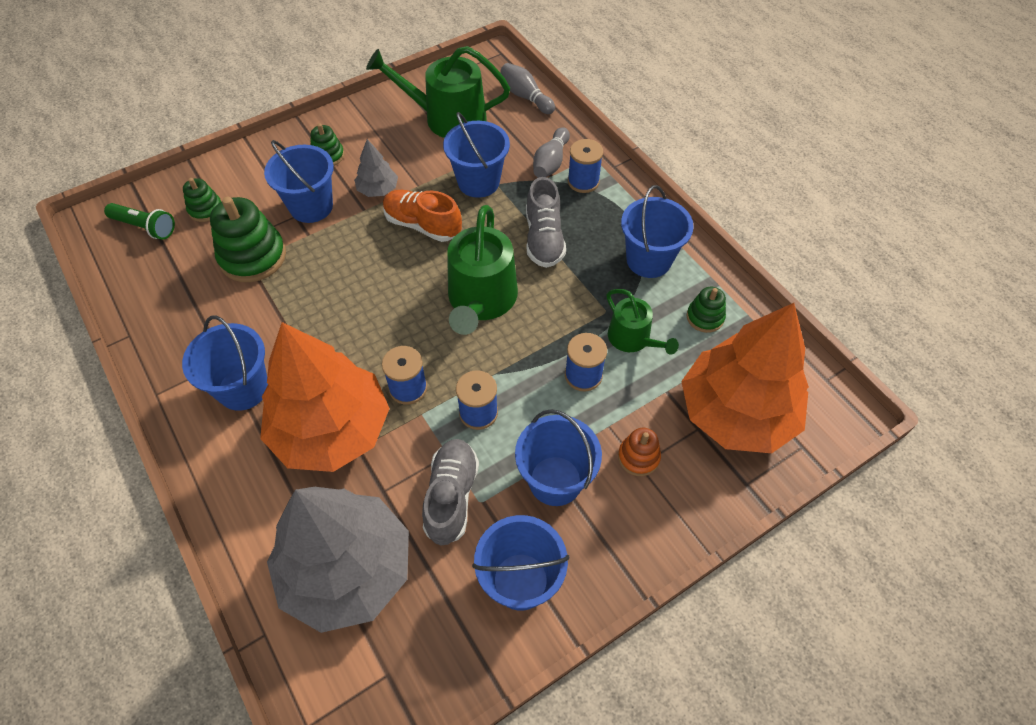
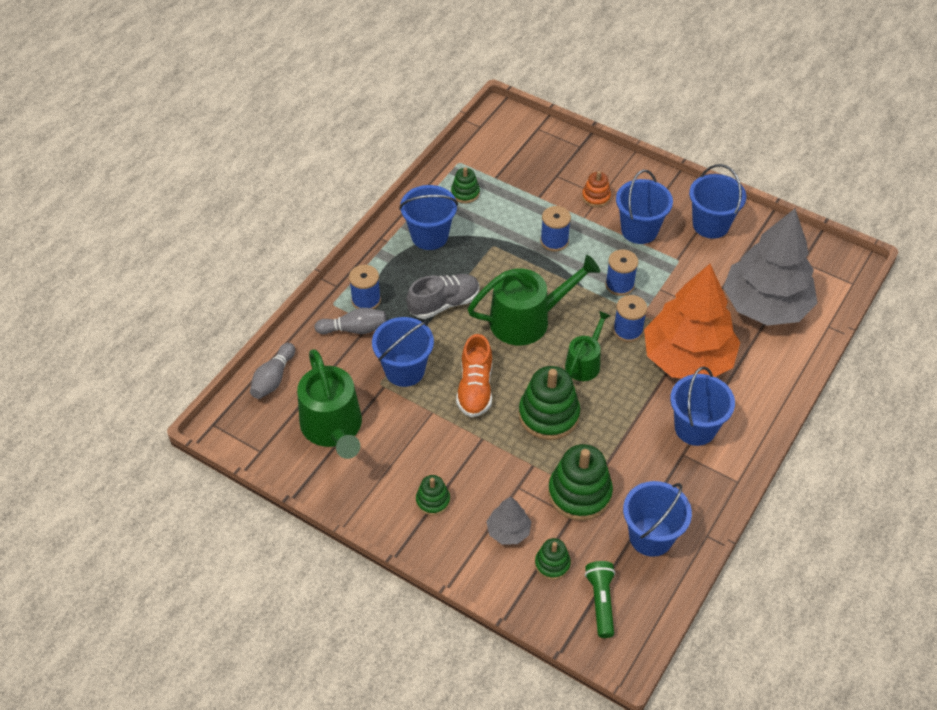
camera: 115 degrees left, 5 degrees down
blue bucket [264,140,334,223] -> blue bucket moved to [623,481,692,557]
grey tree [354,139,398,197] -> grey tree moved to [486,496,531,544]
grey shoe [422,439,479,545] -> none
green watering can [607,289,679,355] -> green watering can moved to [565,311,611,381]
orange tree [681,303,809,453] -> none
none -> green stacking toy [519,366,580,440]

